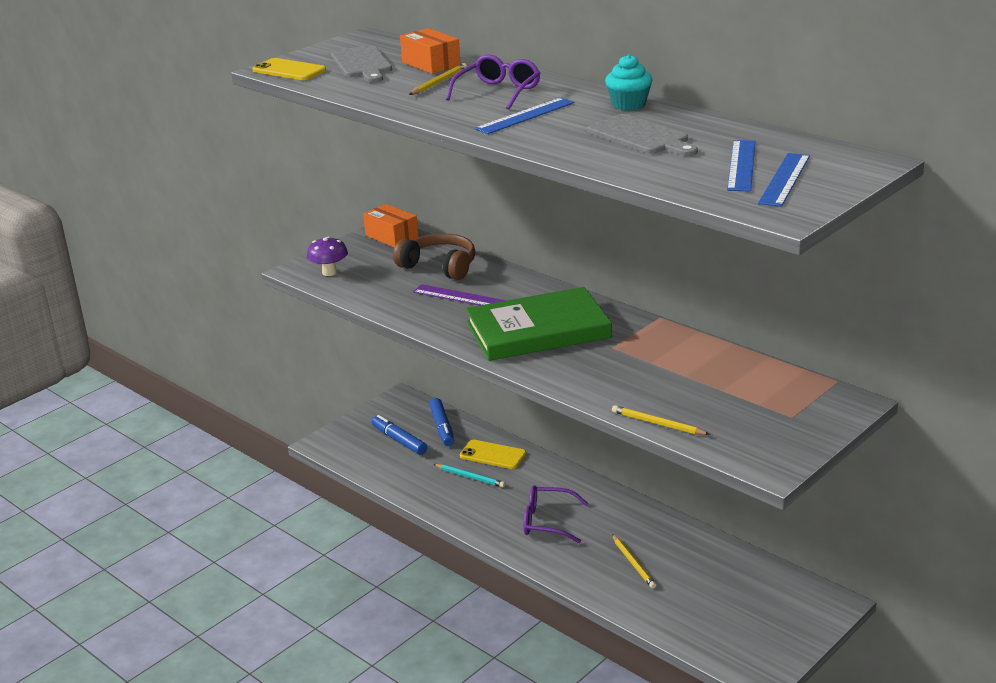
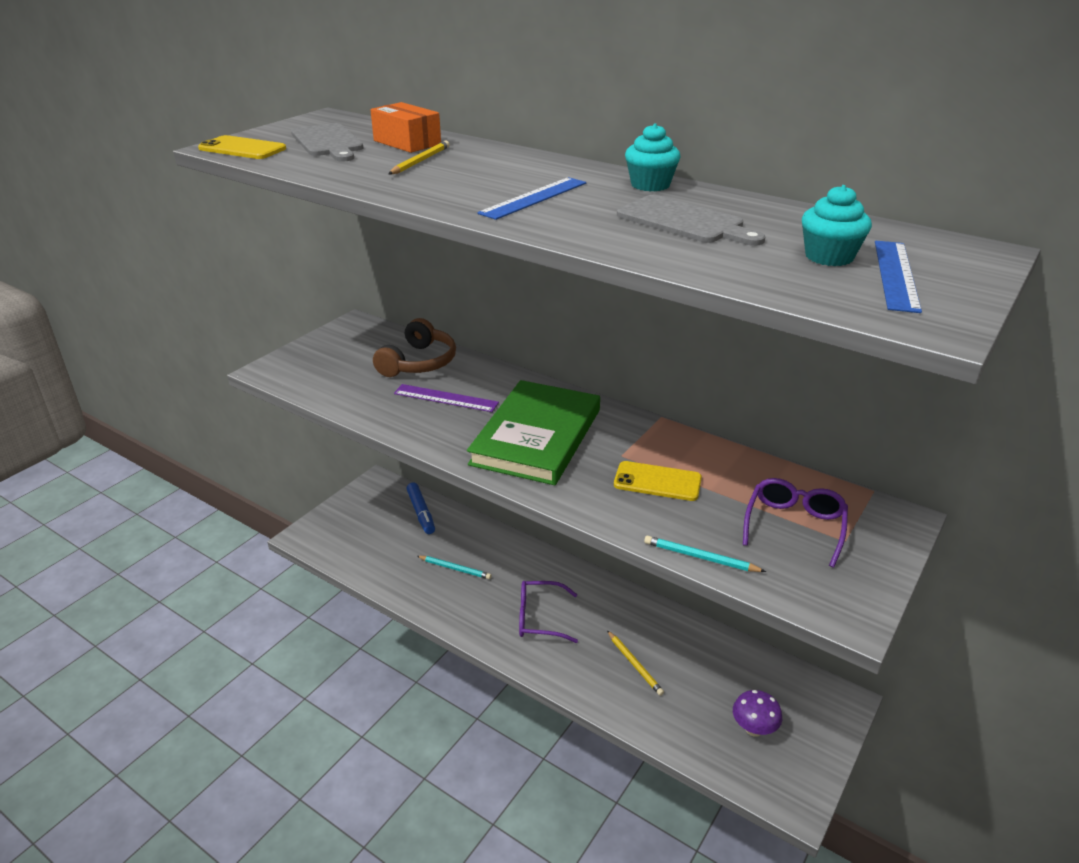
camera: 10 degrees left, 5 degrees up
purple mushroom [307,236,348,276] -> purple mushroom moved to [733,690,782,737]
orange box [363,204,419,248] -> none
blue marker [372,415,427,455] -> none
brown headphones [393,234,475,280] -> brown headphones turned 90 degrees clockwise [373,318,456,377]
purple glasses [446,55,540,109] -> purple glasses moved to [743,478,848,568]
yellow phone [460,440,526,469] -> yellow phone moved to [614,461,702,501]
green book [466,287,612,361] -> green book turned 45 degrees counterclockwise [467,380,600,485]
yellow pencil [612,405,710,435] -> turquoise pencil [644,536,766,572]
blue ruler [727,140,756,191] -> turquoise cupcake [802,185,872,266]

